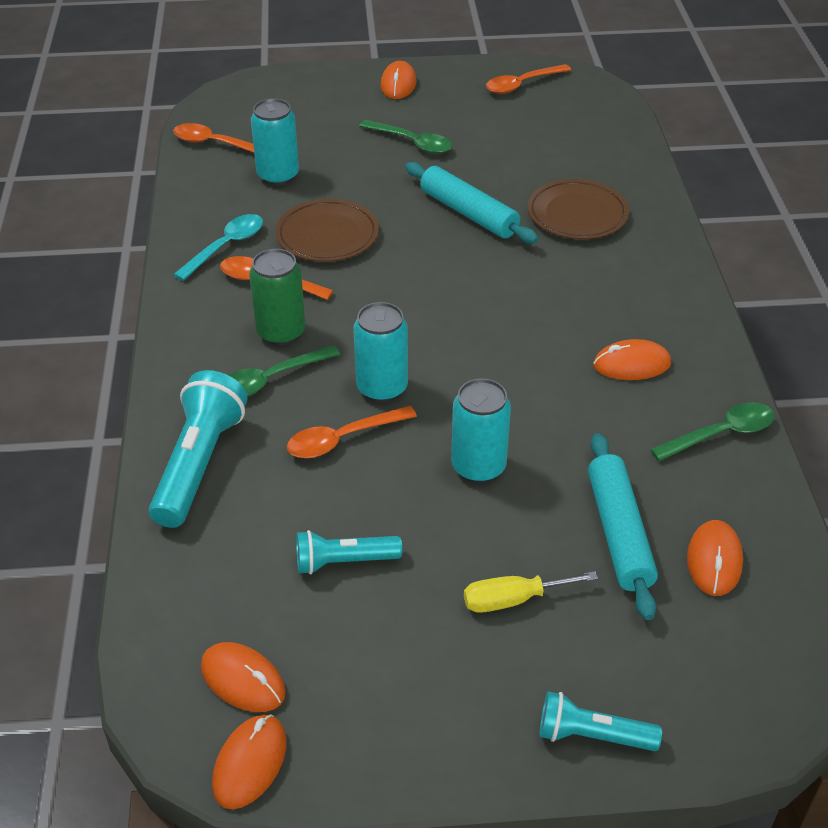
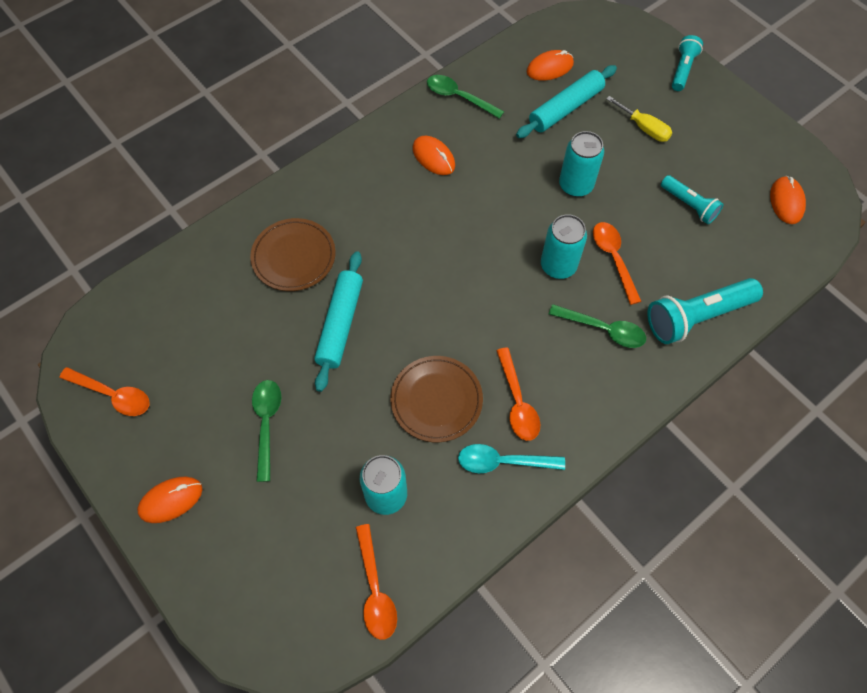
camera: 125 degrees left, 20 degrees up
orange mouse [212,714,287,809] -> none
green can [249,249,306,346] -> none
orange spoon [287,406,417,458] -> orange spoon turned 135 degrees counterclockwise [593,222,642,305]
turquoise flashlight [539,691,662,751] -> turquoise flashlight turned 135 degrees counterclockwise [672,35,703,91]

